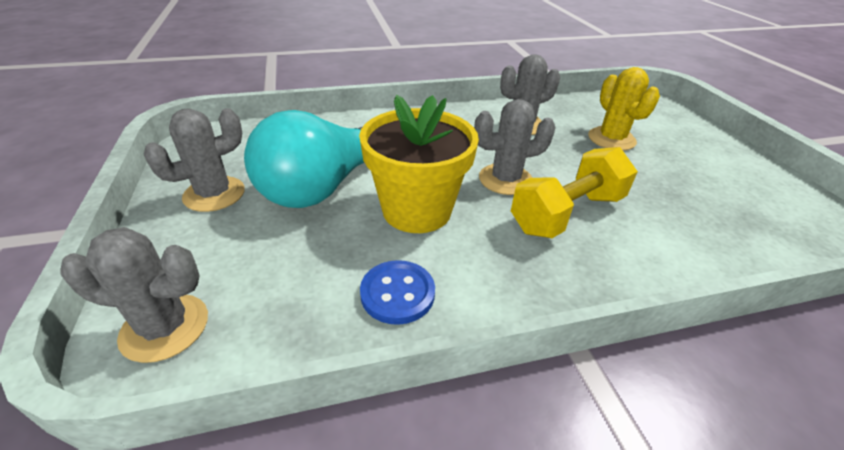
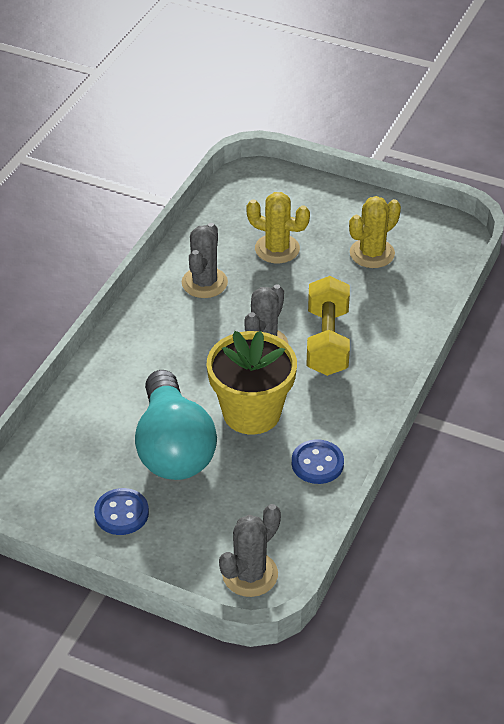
camera: 50 degrees left, 5 degrees up
grey cactus [144,108,245,212] -> blue button [94,488,149,535]
none -> yellow cactus [349,196,401,268]

